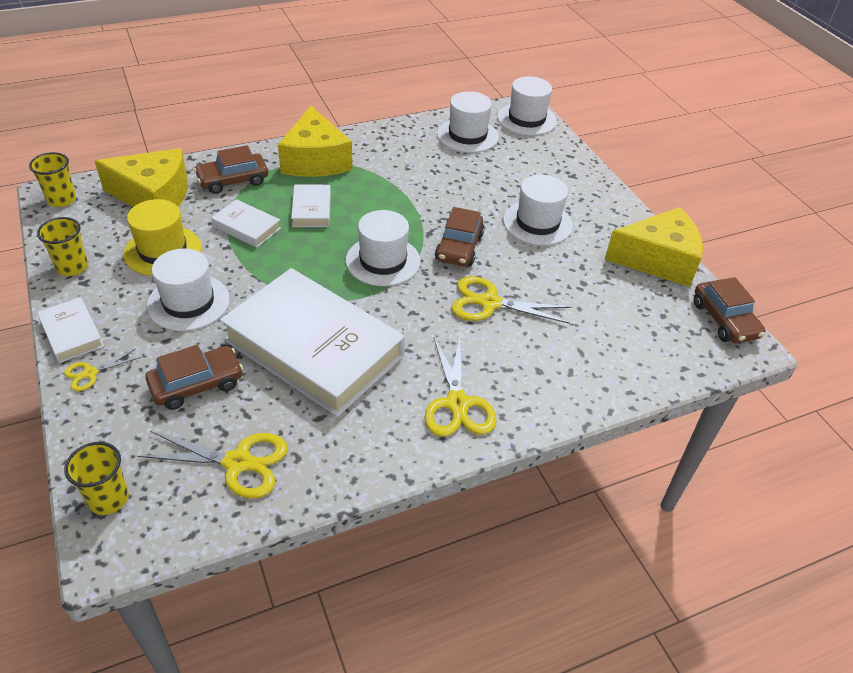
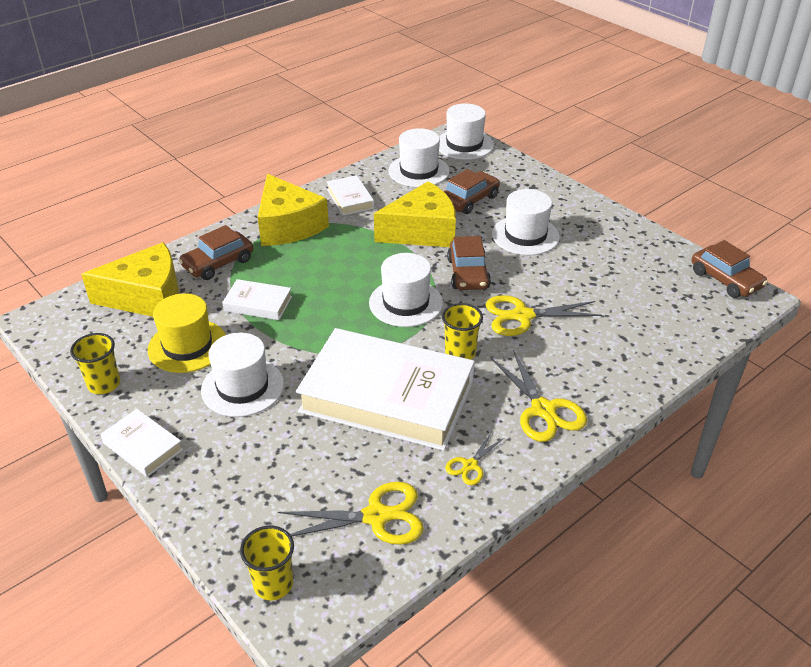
camera: 15 degrees left, 5 degrees down
yellow cup [29,152,76,207] -> yellow cup moved to [442,303,483,360]
yellow scissors [64,349,141,391] -> yellow scissors moved to [445,433,504,485]
brown car [145,345,243,410] -> brown car moved to [444,169,500,214]
white book [291,185,331,227] -> white book moved to [327,175,374,215]
yellow cheese [604,207,703,287] -> yellow cheese moved to [374,181,456,247]

